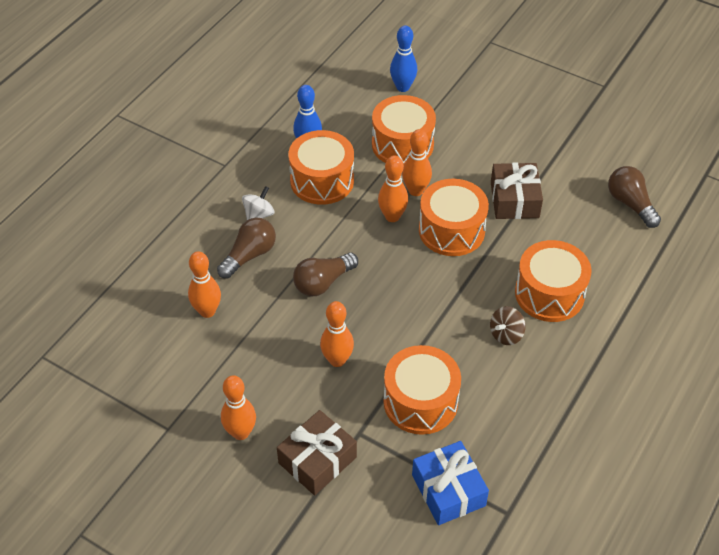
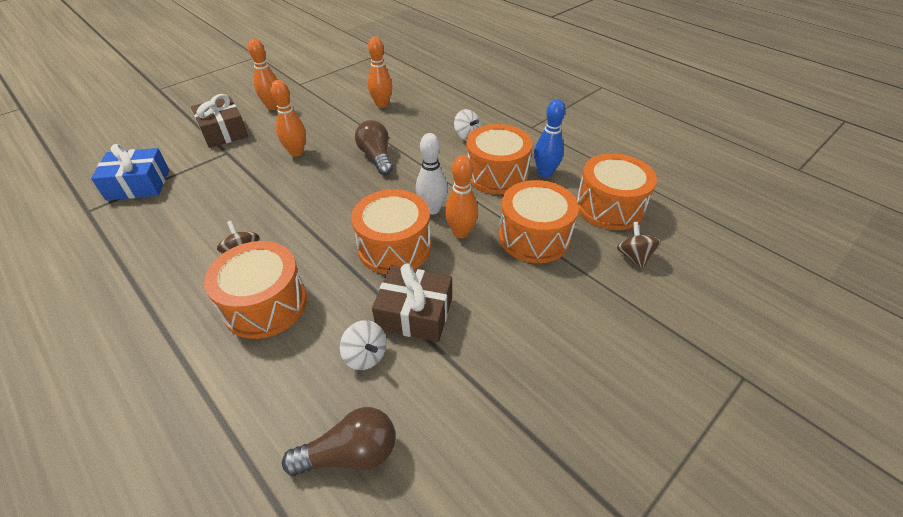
camera: 105 degrees right, 5 degrees down
brown light bulb [217,217,276,279] -> none
orange bowling pin [378,155,408,222] -> white bowling pin [416,133,448,215]
orange drum [383,345,461,435] -> orange drum moved to [576,153,657,230]
blue bowling pin [390,26,417,92] -> brown spinning top [617,222,661,270]
none -> white spinning top [340,320,386,370]

